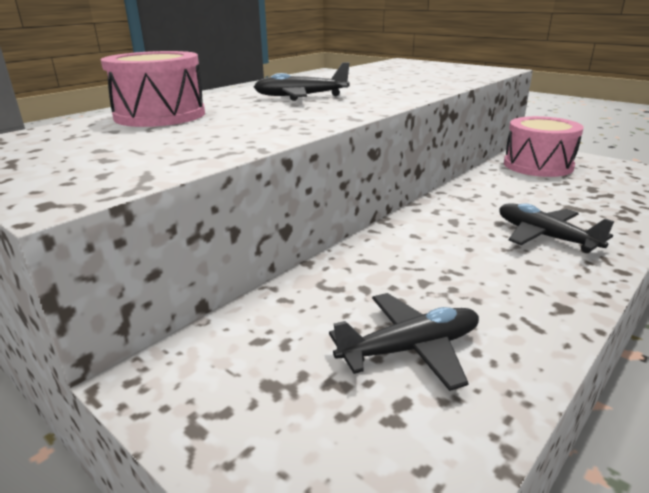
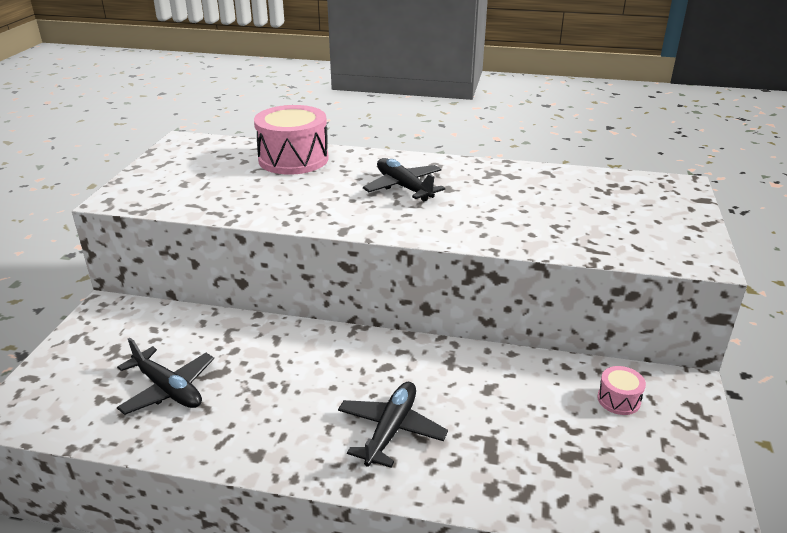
camera: 60 degrees right, 5 degrees up
pink drum [504,116,584,177] -> pink drum [597,366,646,415], size x0.46

